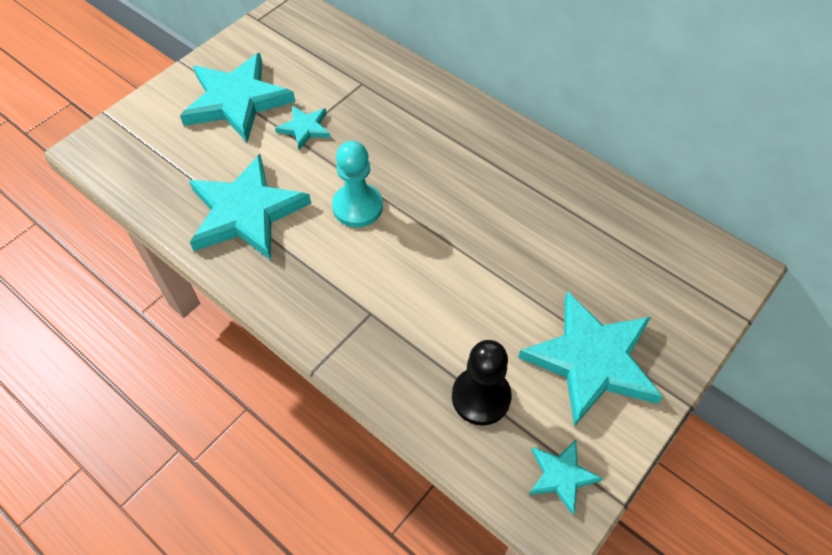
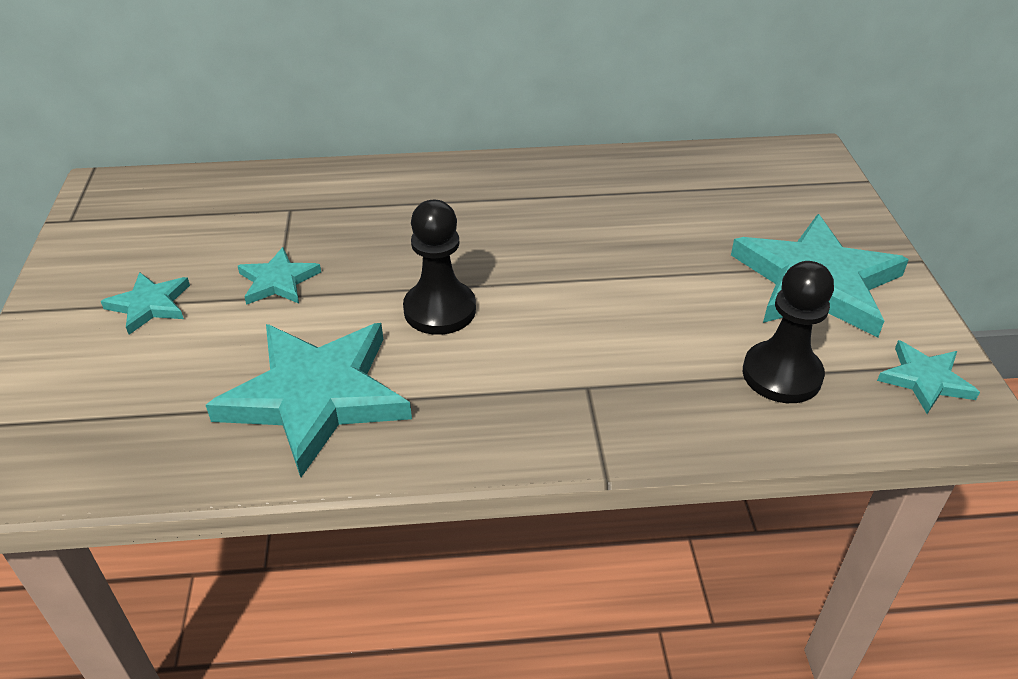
camera: 45 degrees left, 15 degrees down
turquoise star [180,53,295,142] -> turquoise star [101,272,190,335], size x0.48
turquoise pawn [332,141,383,228] -> black pawn [403,200,476,335]

